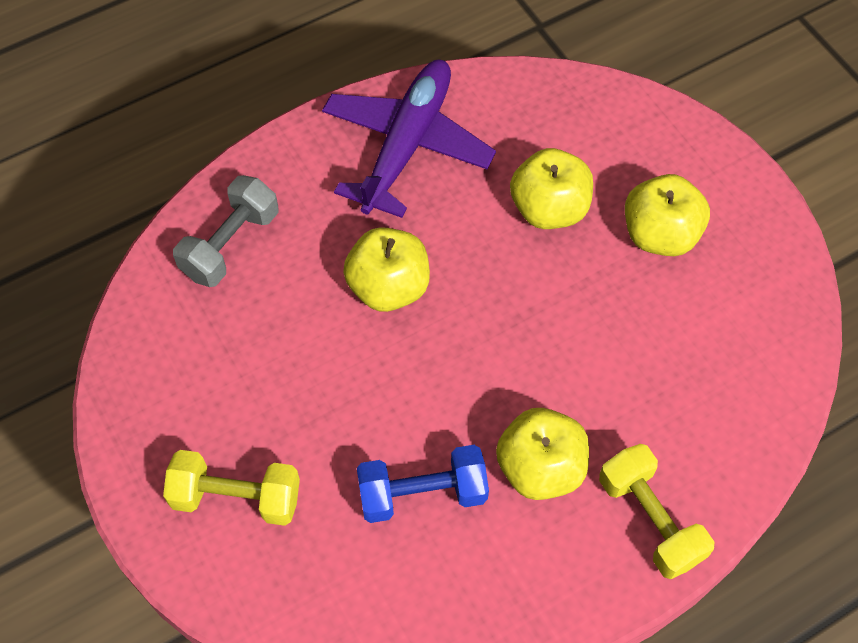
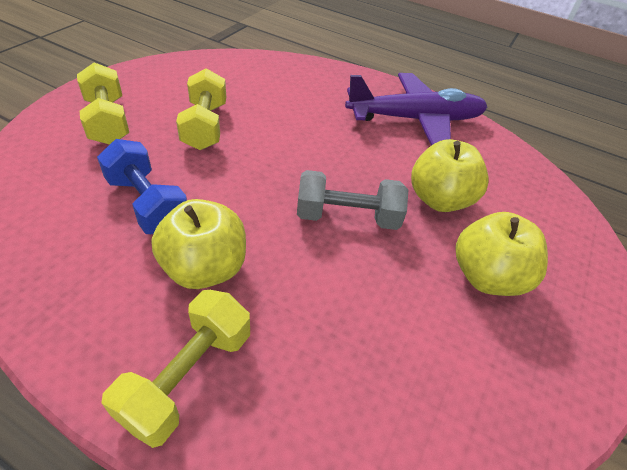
camera: 55 degrees right, 15 degrees down
grey dumbbell [173,175,278,287] -> grey dumbbell moved to [297,170,408,230]
yellow apple [343,227,430,312] -> none
none -> yellow dumbbell [176,68,226,150]

